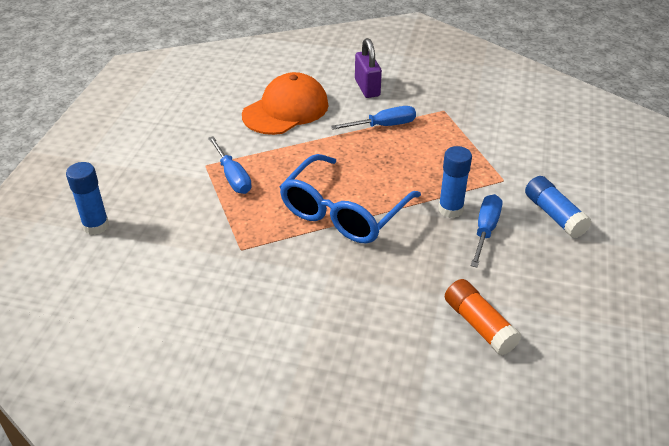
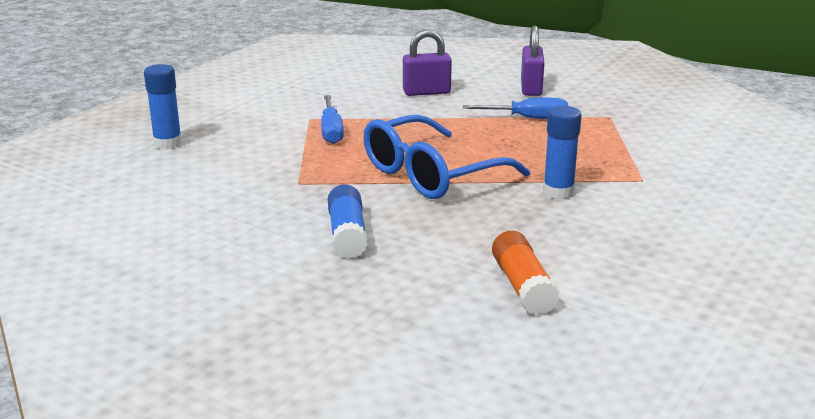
camera: 20 degrees right, 15 degrees down
orange cap [242,72,329,135] -> purple padlock [403,29,452,96]
blue screwdriver [471,194,502,267] -> none
blue glue stick [525,176,591,238] -> blue glue stick moved to [328,184,368,259]

